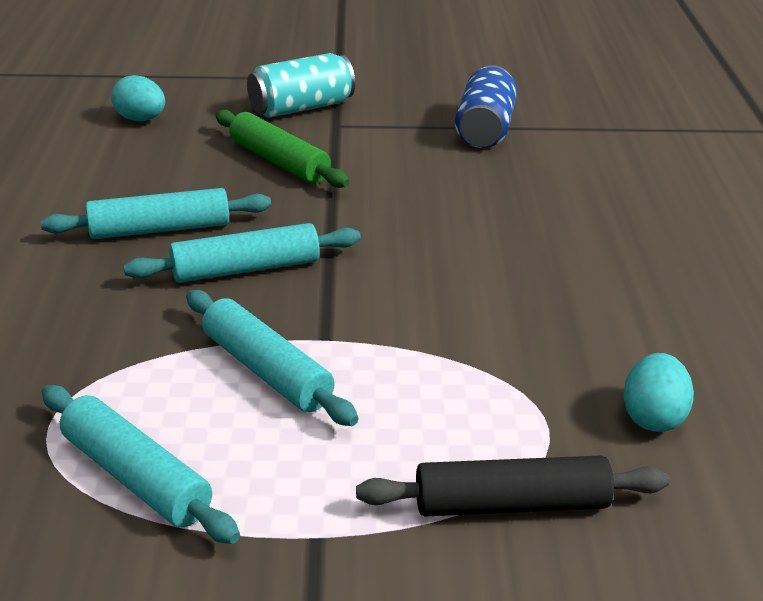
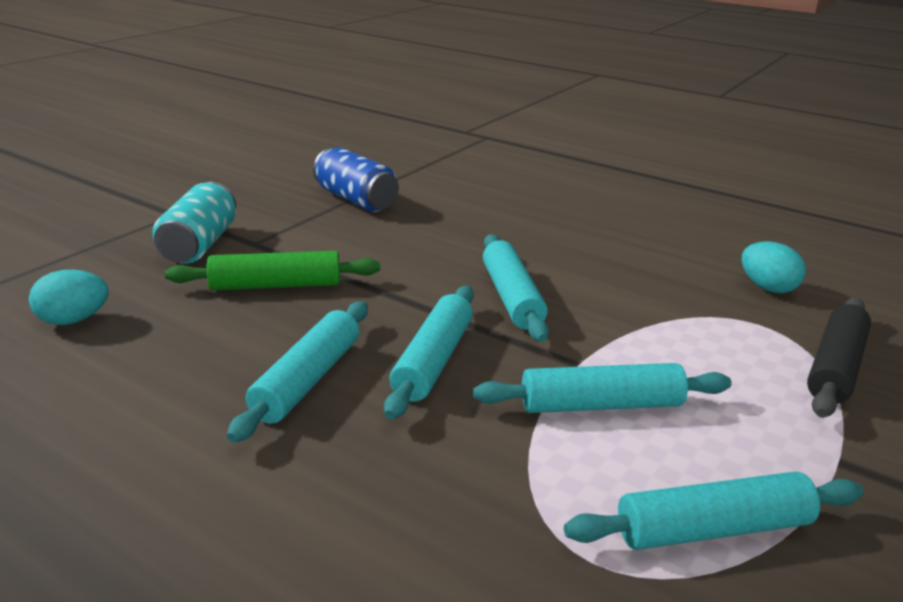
camera: 55 degrees left, 5 degrees down
none -> turquoise rolling pin [483,234,549,342]

